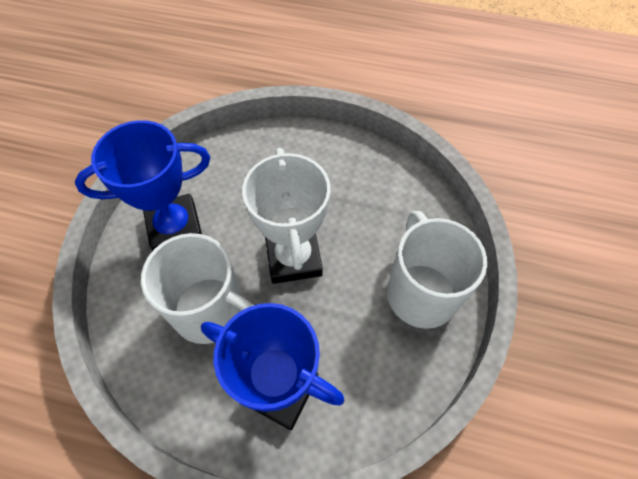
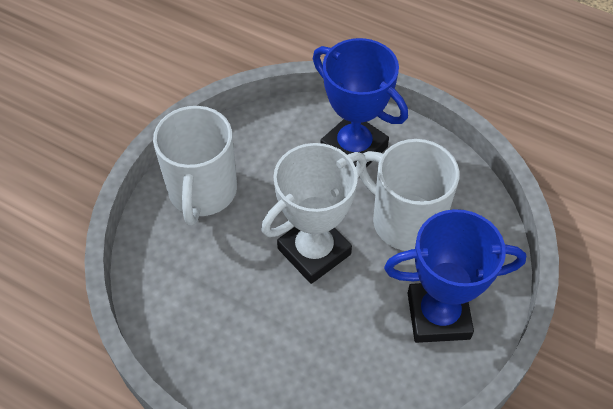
camera: 165 degrees left, 5 degrees down
white trophy [242,148,331,284] -> white trophy turned 45 degrees clockwise [261,143,366,284]

